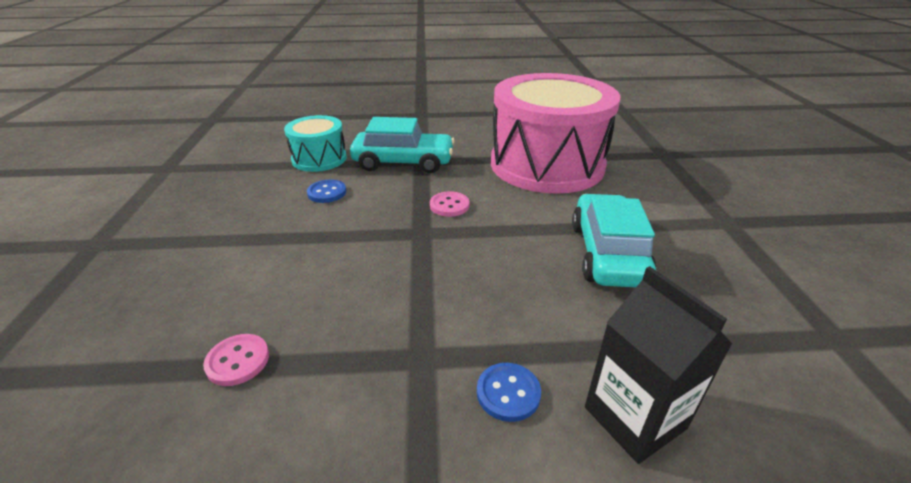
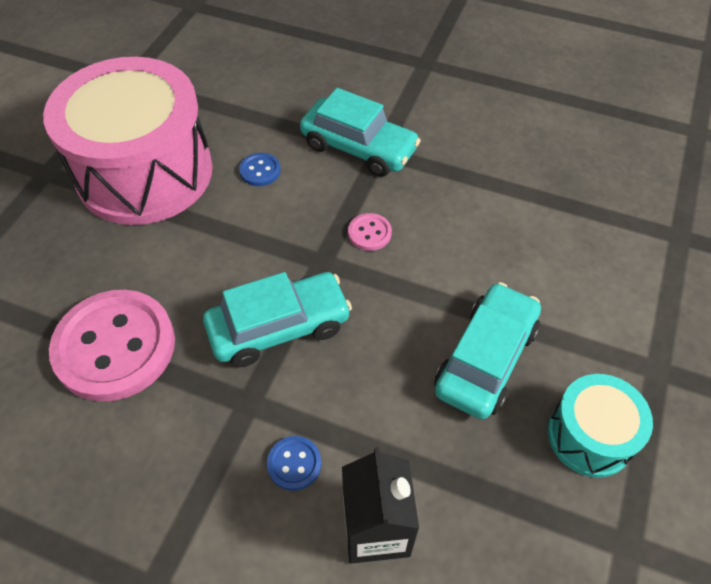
camera: 25 degrees right, 20 degrees up
pink button [203,334,269,386] -> pink button [49,290,175,402], size x2.44
turquoise drum [284,115,347,172] -> turquoise drum moved to [548,374,653,477]
pink drum [491,73,620,194] -> pink drum moved to [43,57,213,225]
none -> turquoise car [203,272,352,367]

